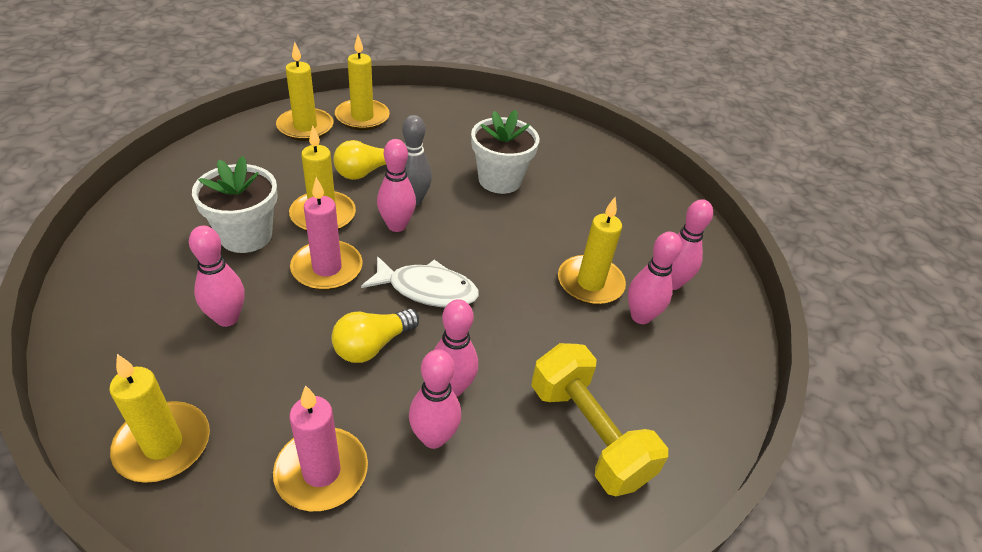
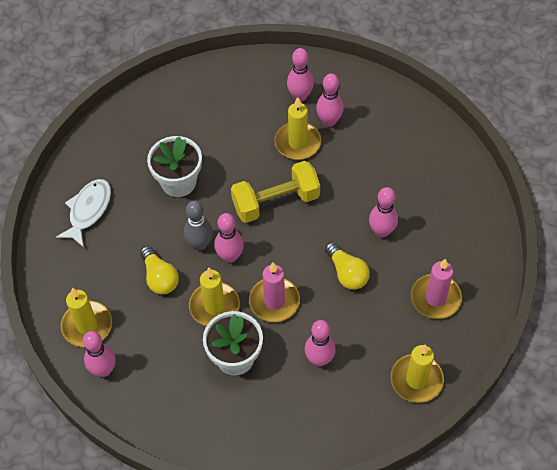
camera: 75 degrees left, 15 degrees up
yellow candle [335,35,390,130] -> none
white fish [361,256,479,307] -> white fish moved to [56,179,111,247]
pink bowling pin [409,349,461,449] -> pink bowling pin moved to [83,331,116,377]
yellow dumbbell [531,343,668,496] -> yellow dumbbell moved to [231,161,320,223]

